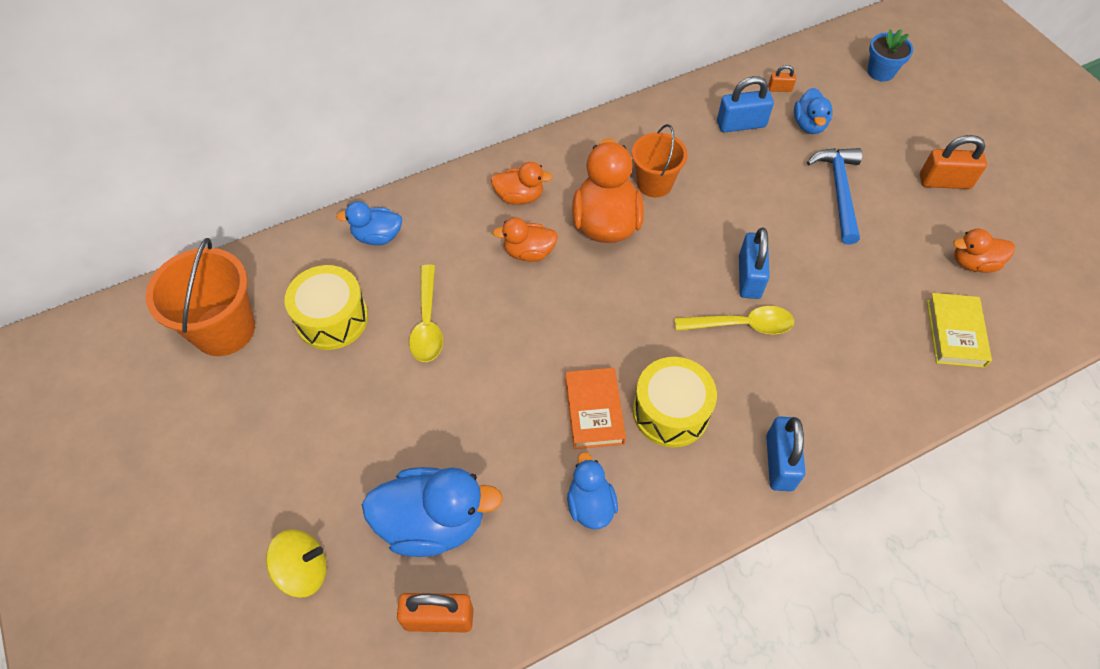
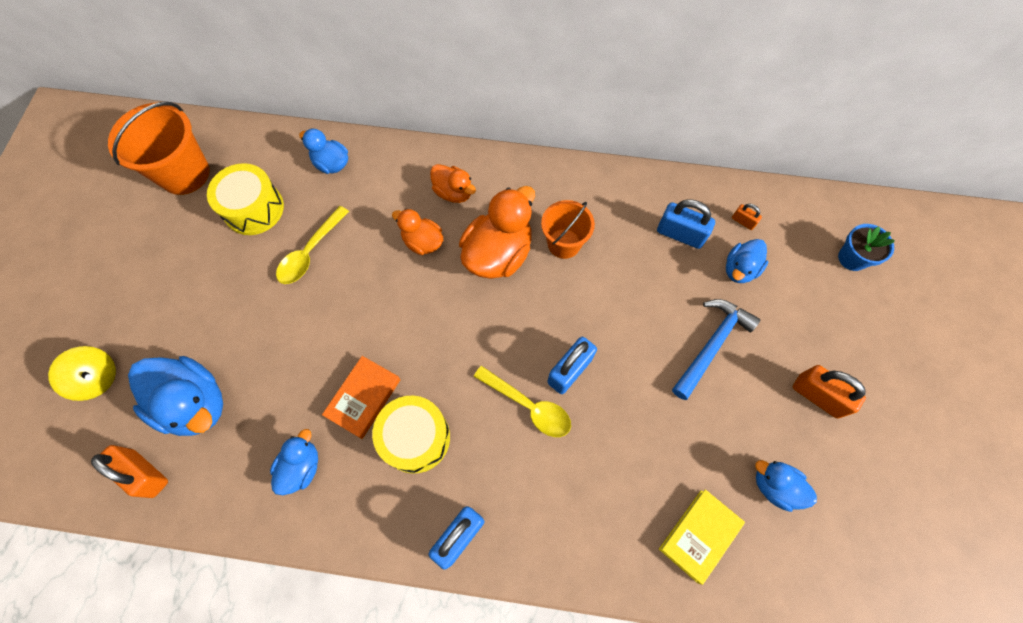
camera: 35 degrees right, 10 degrees up
orange duck [953,228,1015,273] -> blue duck [755,460,817,512]

